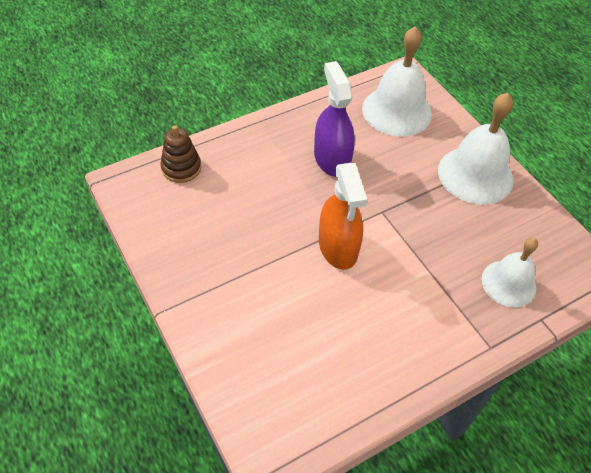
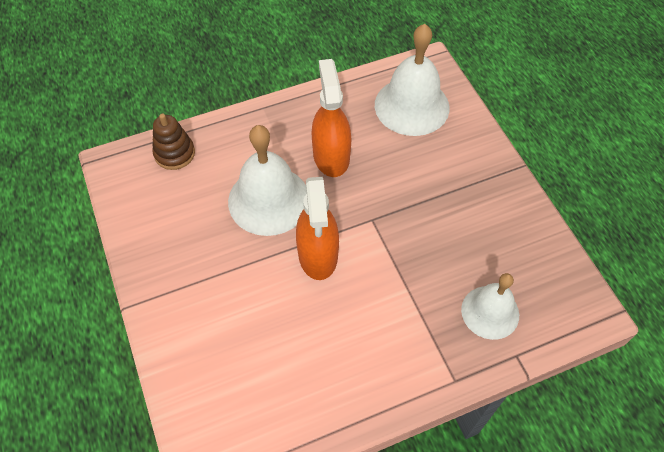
camera: 10 degrees right, 5 degrees up
purple spray bottle [314,61,355,177] -> orange spray bottle [312,59,351,177]
white bell [438,93,513,205] -> white bell moved to [228,125,307,236]

